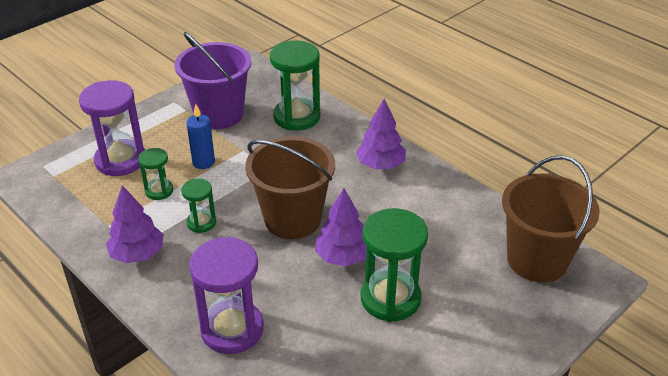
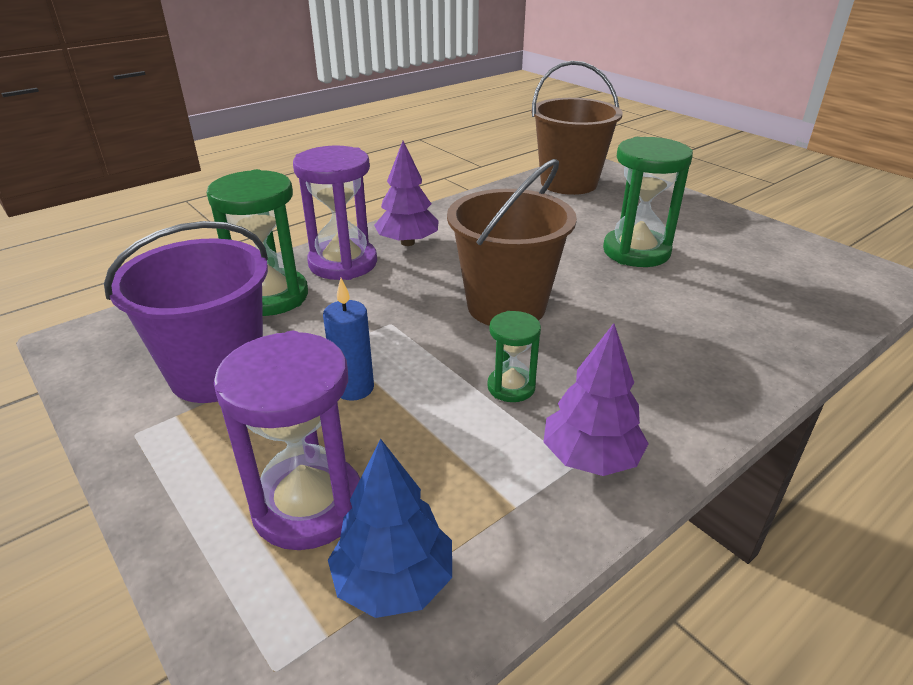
camera: 85 degrees left, 5 degrees down
green hourglass [138,148,173,200] -> none
purple hourglass [189,237,264,354] -> purple hourglass moved to [293,145,377,280]
purple tree [315,188,367,266] -> none
none -> blue tree [328,438,452,618]

